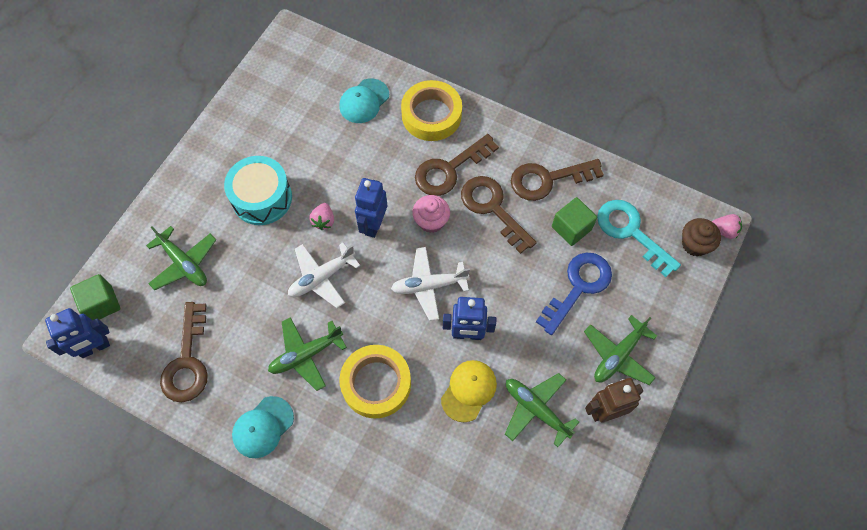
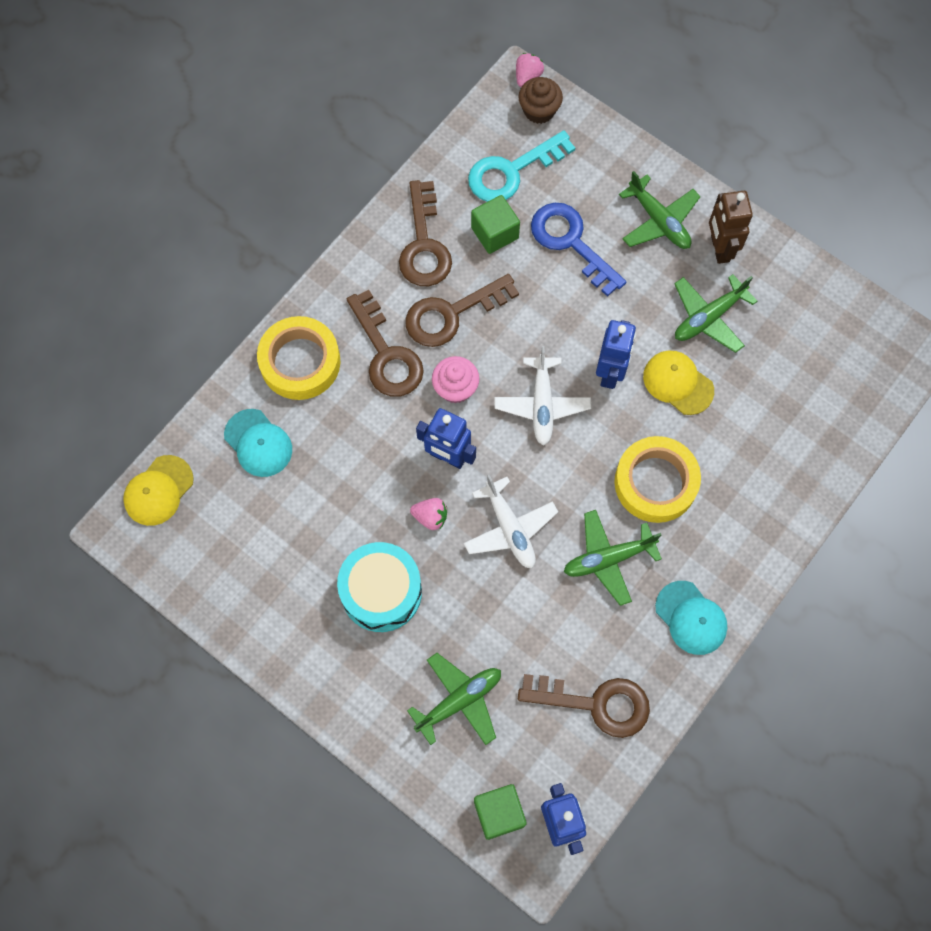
camera: 80 degrees left, 5 degrees up
green plane [268,317,347,391] -> green plane turned 90 degrees clockwise [564,510,662,606]
none -> yellow cap [123,455,194,526]

